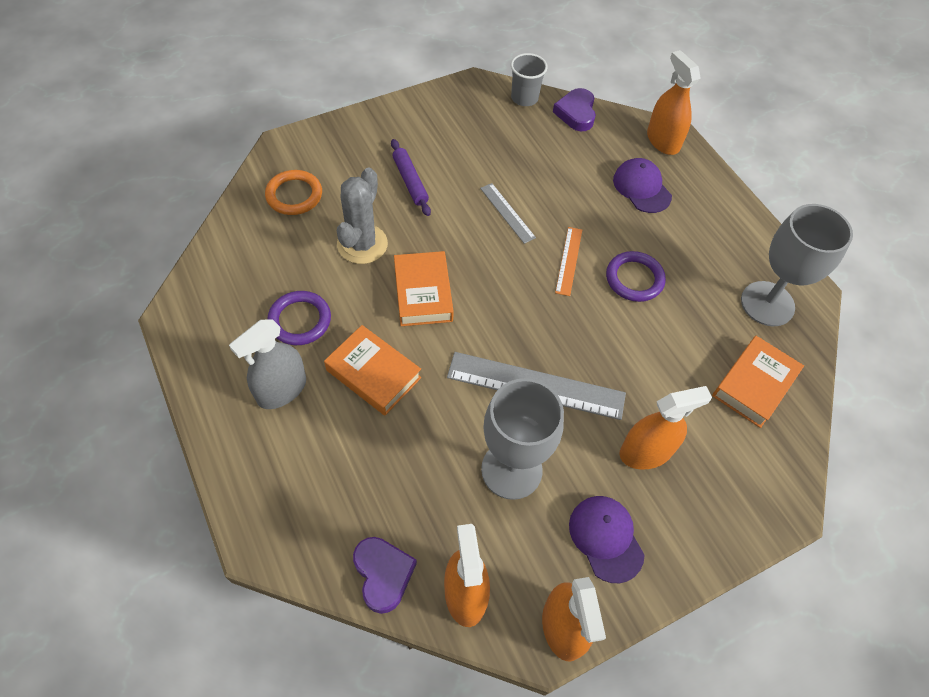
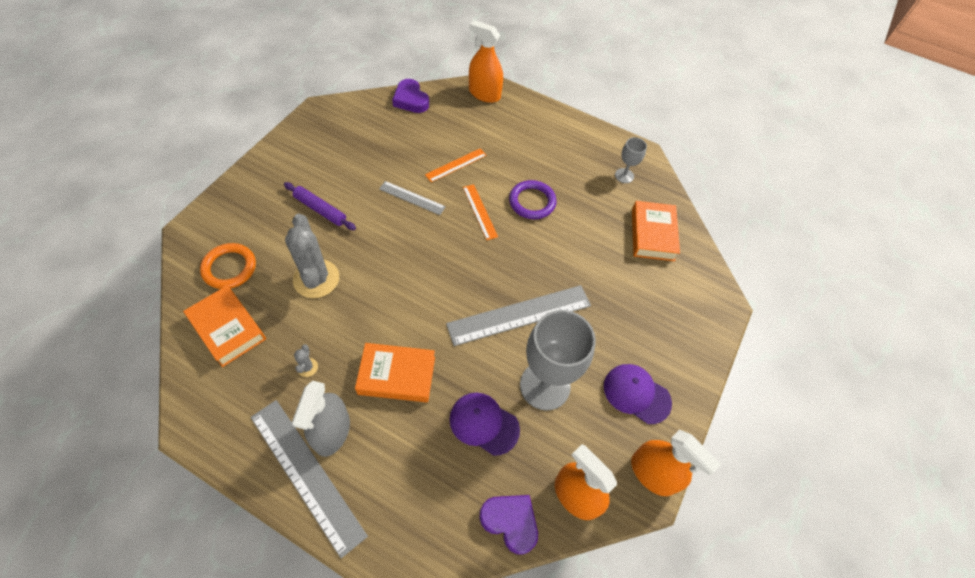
camera: 35 degrees left, 0 degrees up
purple ring [267,291,331,345] -> grey cactus [294,344,318,377]
orange book [394,251,454,326] -> orange book moved to [183,285,266,367]
grey cup [511,53,548,106] -> none
purple cap [613,158,672,213] -> purple cap moved to [450,393,520,456]
orange spray bottle [619,386,712,470] -> none
grey goblet [741,204,853,326] -> grey goblet [615,137,647,183], size x0.48
none -> grey ruler [251,400,368,558]
none -> orange ruler [425,148,487,182]

